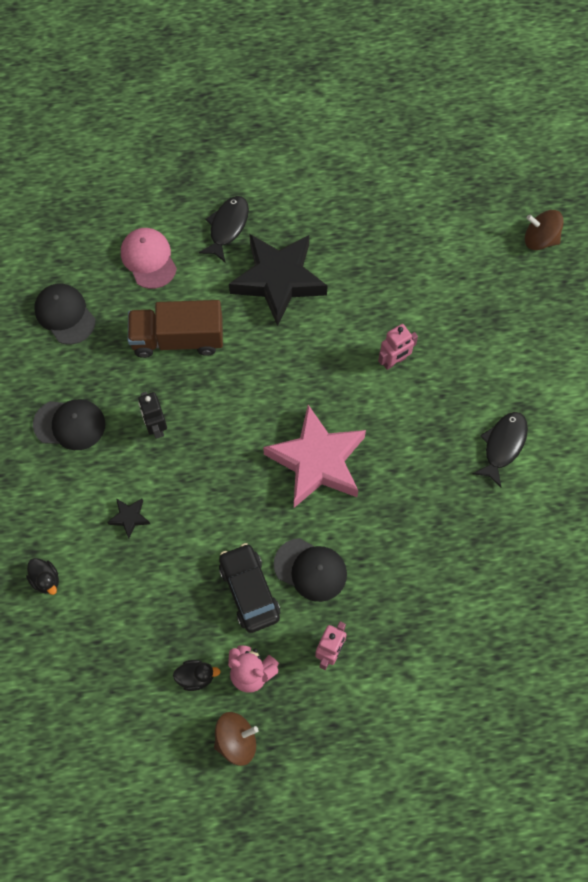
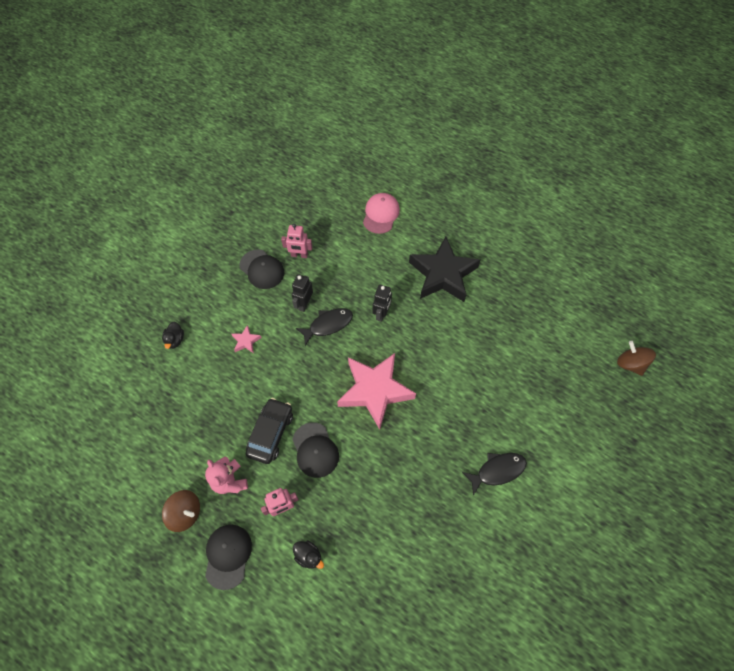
camera: 40 degrees right, 5 degrees down
black cap [34,284,95,345] -> black cap moved to [205,525,252,590]
black star [107,498,150,538] -> pink star [232,325,262,353]
brown truck [128,300,223,358] -> none
black duck [173,660,221,691] -> black duck moved to [293,540,324,569]
black fish [199,196,249,263] -> black fish moved to [296,308,353,346]
pink robot [378,324,418,370] -> pink robot moved to [281,224,313,258]
none -> black robot [373,285,392,322]

